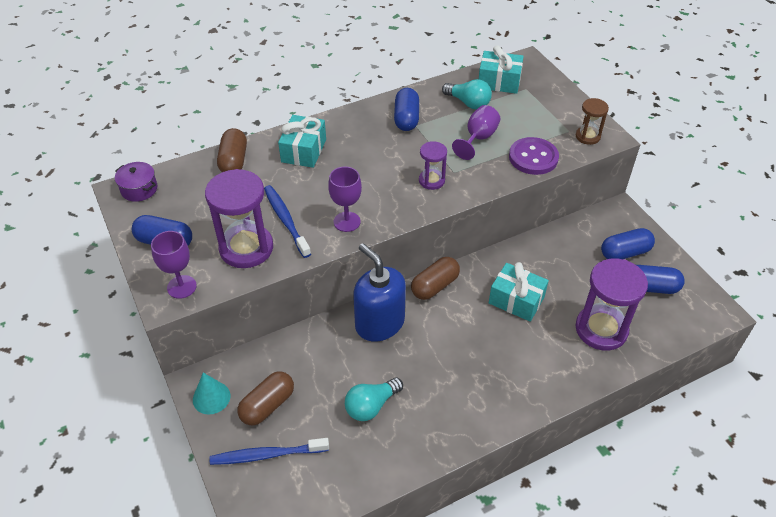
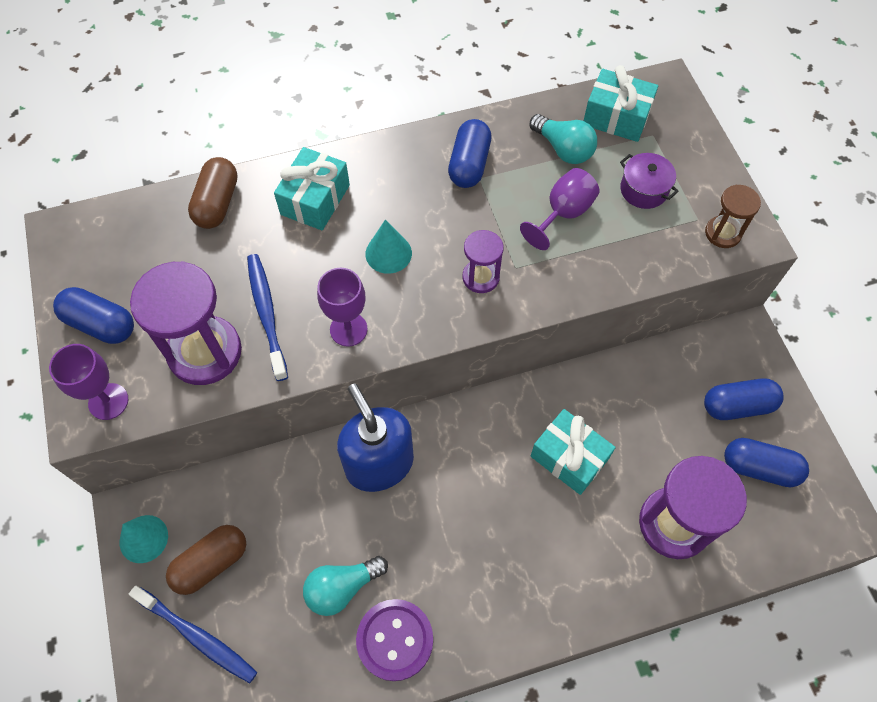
camera: 10 degrees right, 15 degrees up
purple pot [115,162,157,202] -> purple pot moved to [620,153,679,209]
blue toothbrush [209,438,329,465] -> blue toothbrush turned 150 degrees counterclockwise [129,586,257,683]
brown capsule [411,257,460,300] -> none
purple button [509,137,559,175] -> purple button moved to [356,599,433,681]
none -> turquoise cone [365,220,412,274]

